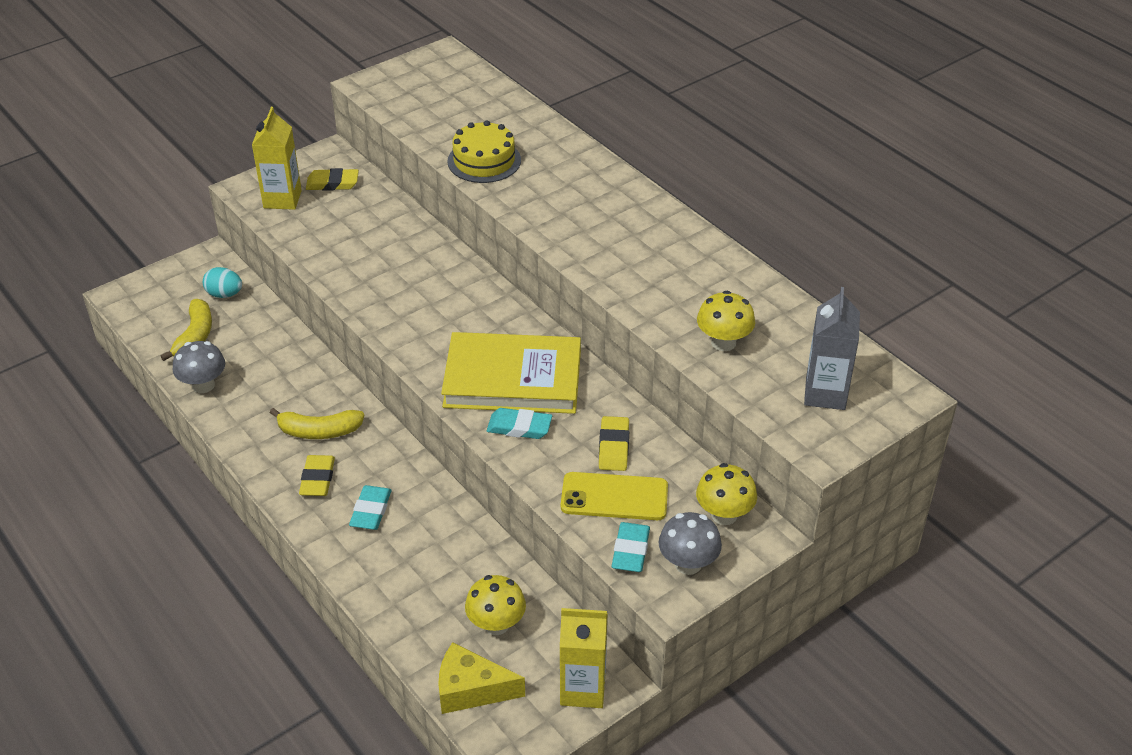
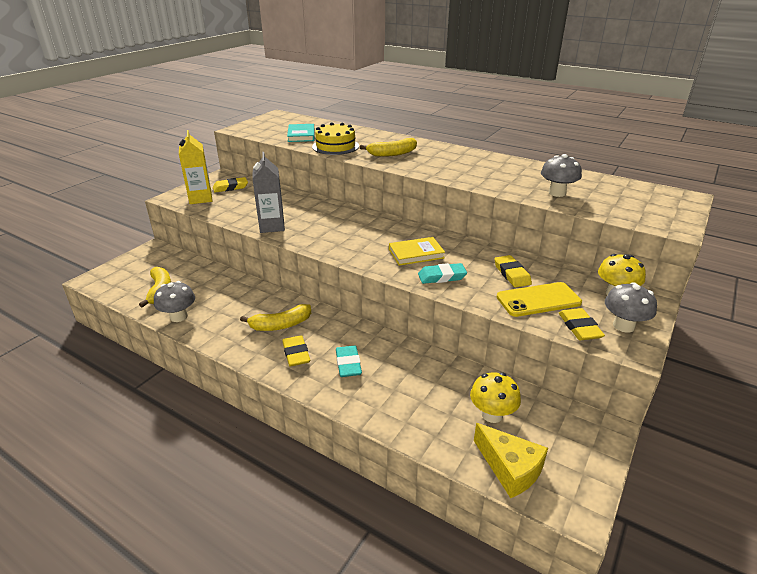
camera: 20 degrees left, 10 degrees down
turquoise egg [203,267,242,298] -> none
yellow cheese [438,642,525,714] -> yellow cheese turned 120 degrees counterclockwise [474,423,548,498]
yellow book [441,332,581,414] -> yellow book [389,237,445,266], size x0.52
yellow carton [560,608,608,708] -> none
turquoise eraser [612,522,650,572] -> yellow eraser [559,308,605,340]
yellow mushroom [697,291,755,351] -> grey mushroom [541,154,582,197]
grey carton [804,287,860,410] -> grey carton moved to [252,152,285,233]
none -> turquoise book [287,124,314,142]
none -> yellow banana [360,138,417,157]

